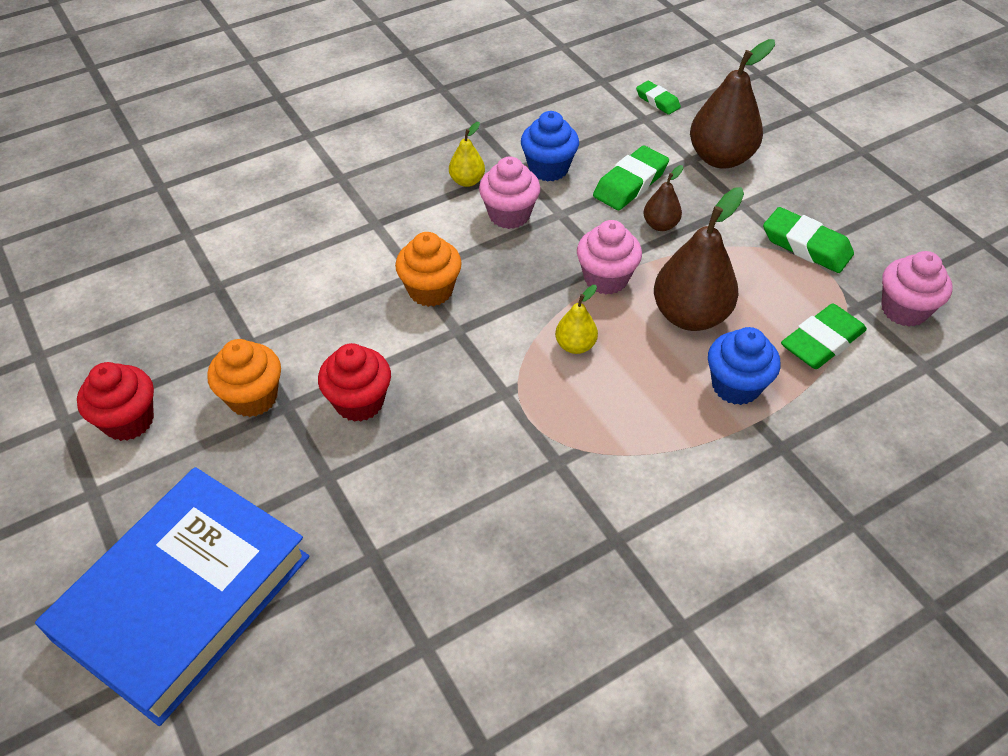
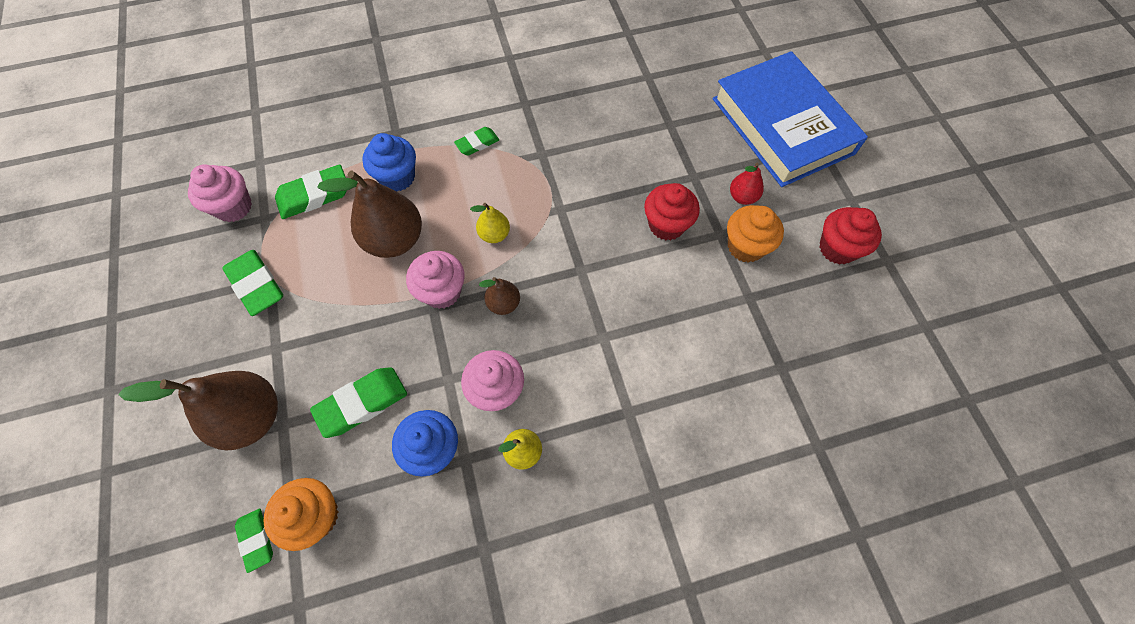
camera: 165 degrees left, 15 degrees up
blue book [35,467,309,726] -> blue book turned 75 degrees counterclockwise [713,51,868,187]
orange cupcake [395,232,462,307] -> orange cupcake moved to [263,478,338,551]
brown pear [643,165,683,231] -> brown pear moved to [479,277,520,315]
none -> green eraser [454,127,499,156]
none -> red pear [730,163,764,205]

